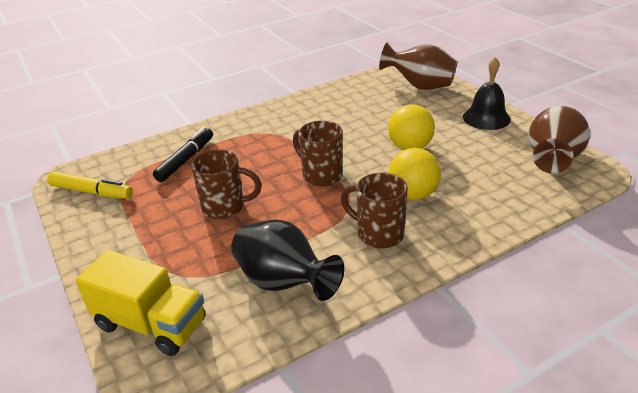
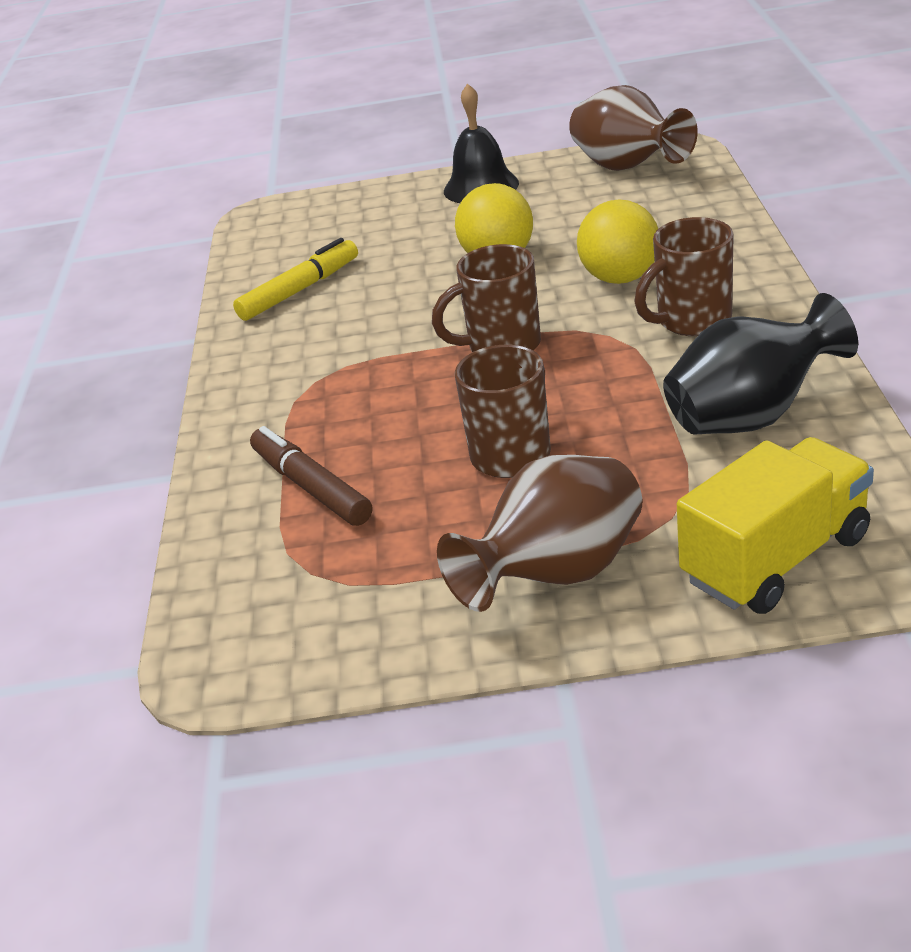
camera: 60 degrees left, 0 degrees up
yellow marker [47,172,133,199] -> yellow marker moved to [233,238,358,321]
black marker [153,127,213,182] -> brown marker [250,426,372,526]
brown vase [379,42,457,90] -> brown vase moved to [437,455,642,612]

